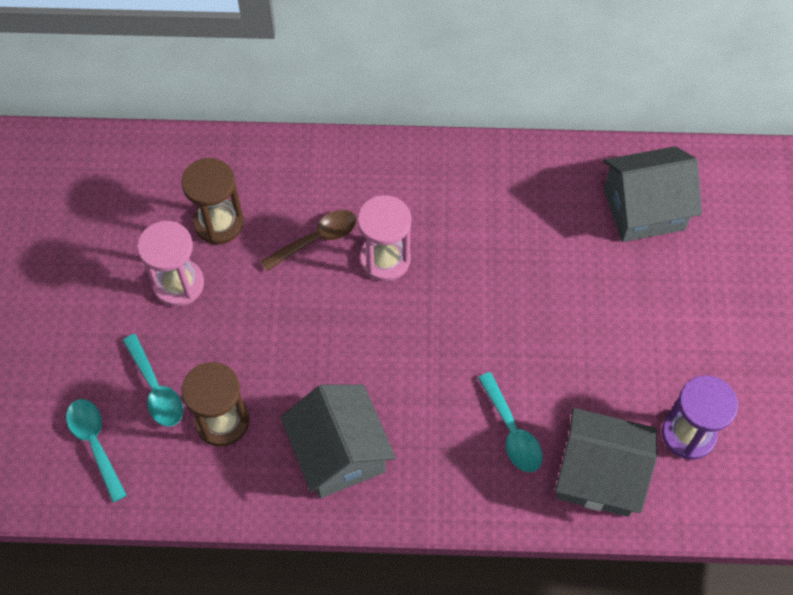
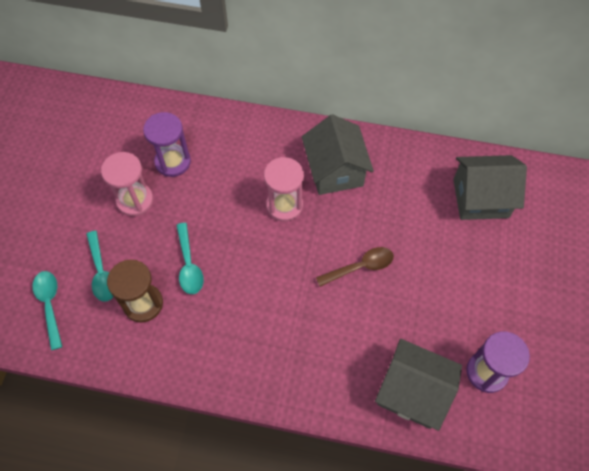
camera: 10 degrees right, 0 degrees up
brown hourglass [181,158,244,244] -> purple hourglass [143,112,191,177]
brown spoon [260,210,357,271] -> brown spoon moved to [316,247,394,287]
grey house [280,385,396,498] -> grey house moved to [302,114,374,195]
turquoise spoon [478,372,543,472] -> turquoise spoon moved to [176,223,204,294]

